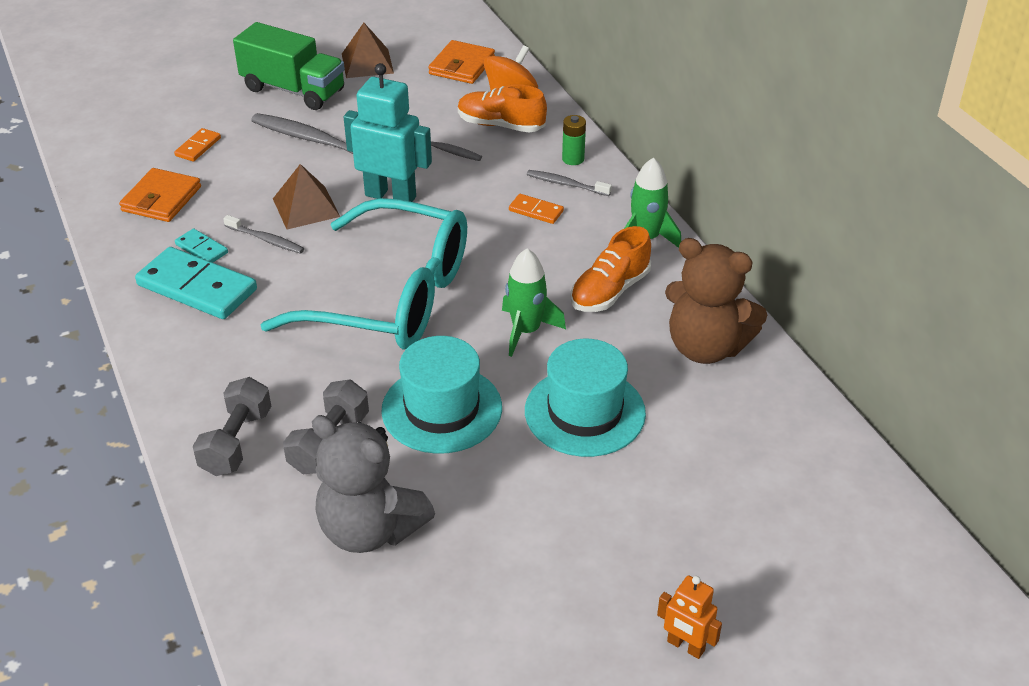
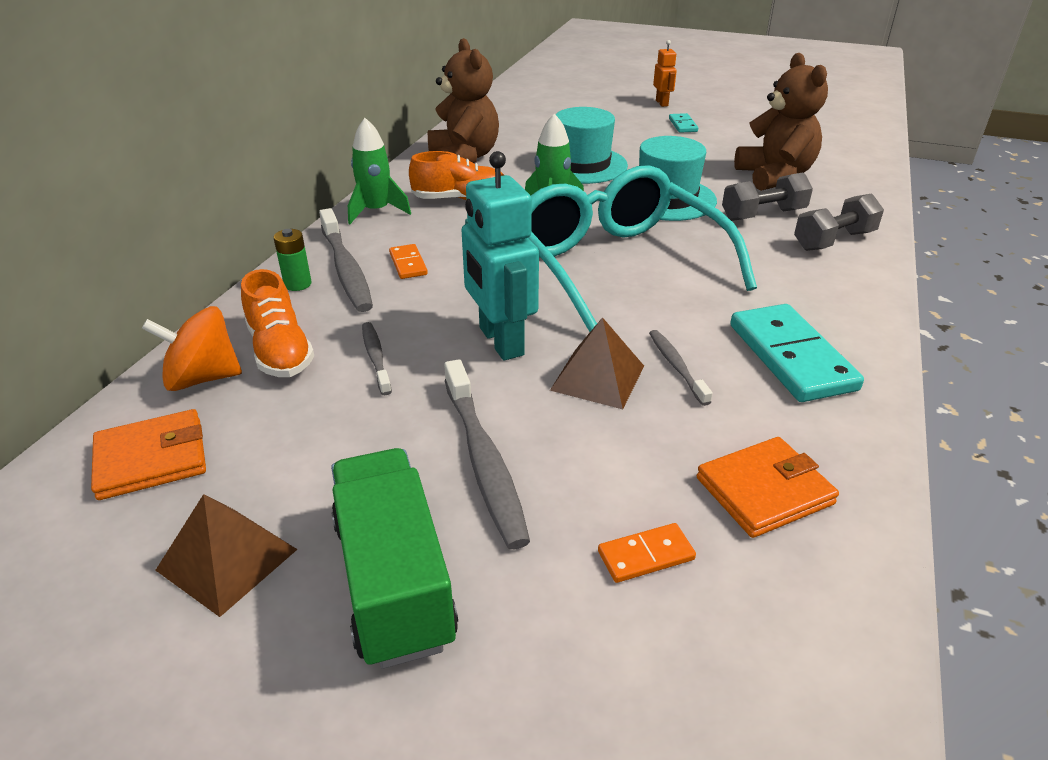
camera: 135 degrees left, 5 degrees down
turquoise domino [175,228,228,263] -> turquoise domino moved to [669,113,698,133]
grey teddy bear [312,415,435,553] -> brown teddy bear [734,53,828,191]
grey toothbrush [527,170,612,196] -> grey toothbrush [319,208,373,312], size x1.79

